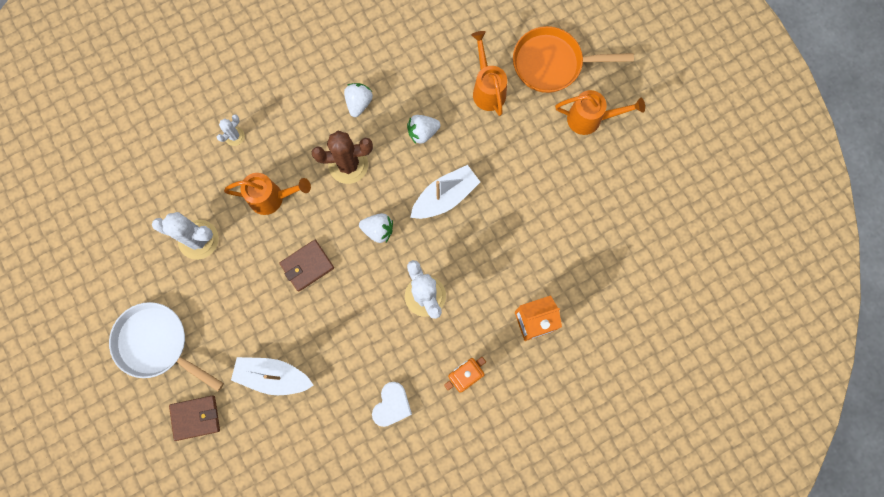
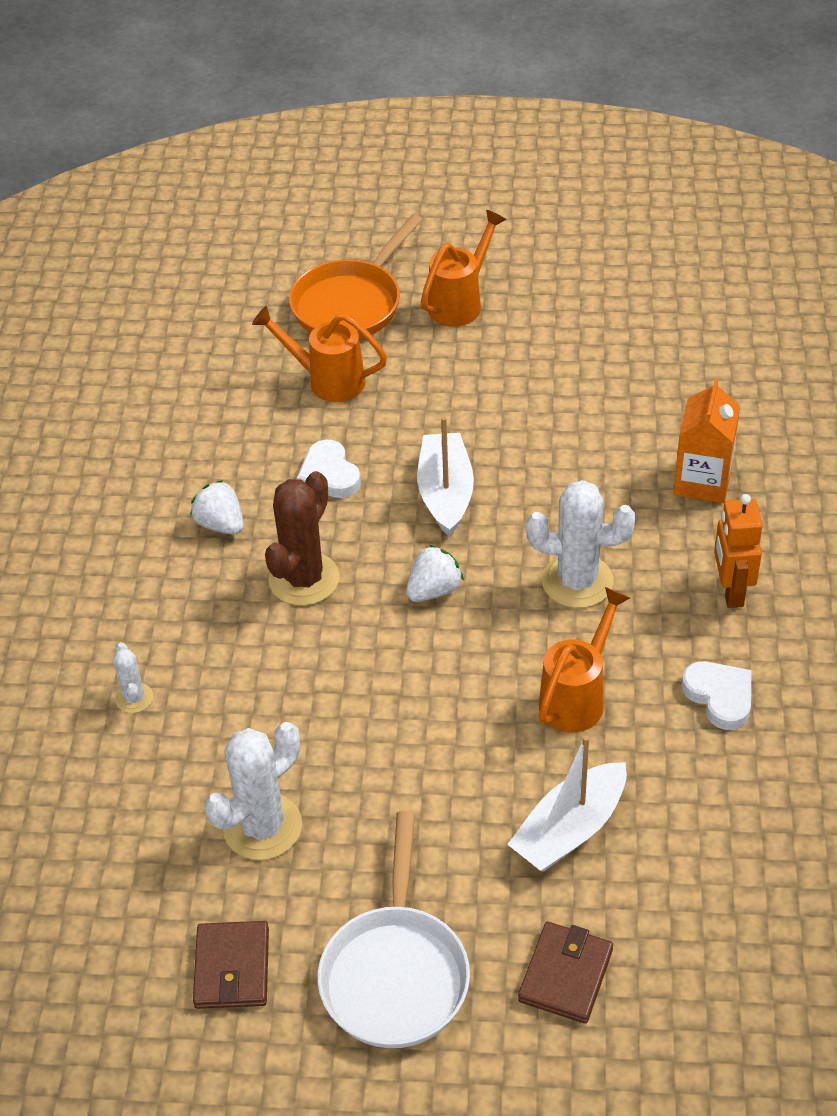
camera: 55 degrees left, 30 degrees down
white pan [109,302,224,391] -> white pan turned 60 degrees counterclockwise [318,811,470,1048]
orange watering can [224,173,311,215] -> orange watering can moved to [539,587,630,732]
brown wallet [279,240,334,292] -> brown wallet moved to [193,921,269,1009]
white strawberry [407,115,441,144] -> white heart [297,440,361,498]

